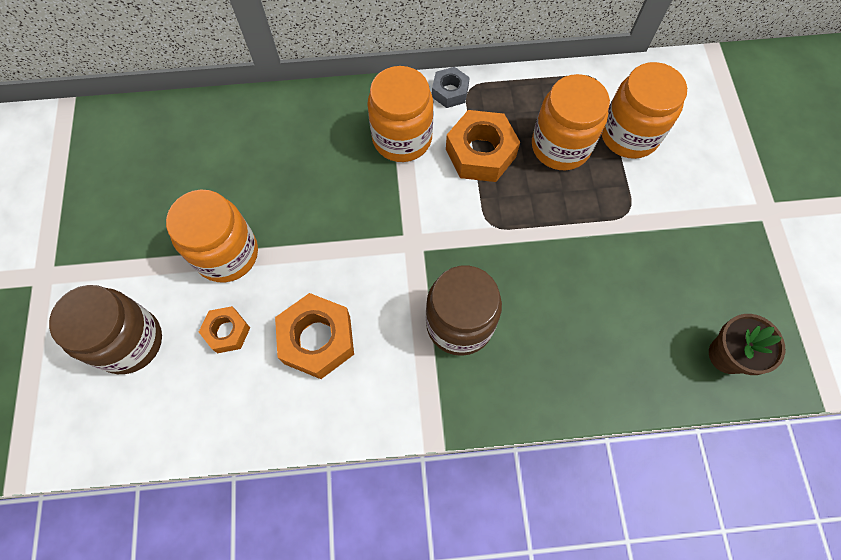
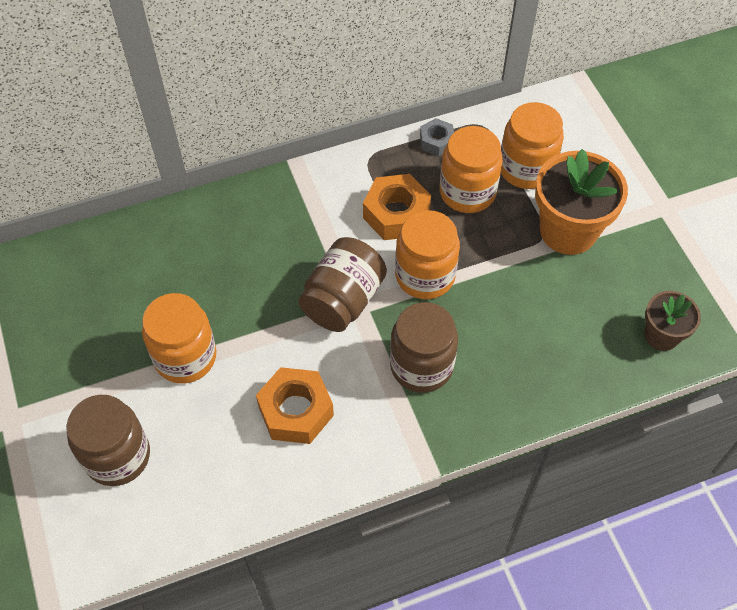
camera: 15 degrees left, 10 degrees down
orange nut [199,306,250,353] -> none
orange jar [367,66,434,162] -> orange jar moved to [395,210,460,299]
grey nut [432,67,470,108] -> grey nut moved to [420,118,454,156]
none -> brown jar [299,237,387,332]
none -> orange flower pot [535,149,628,255]

